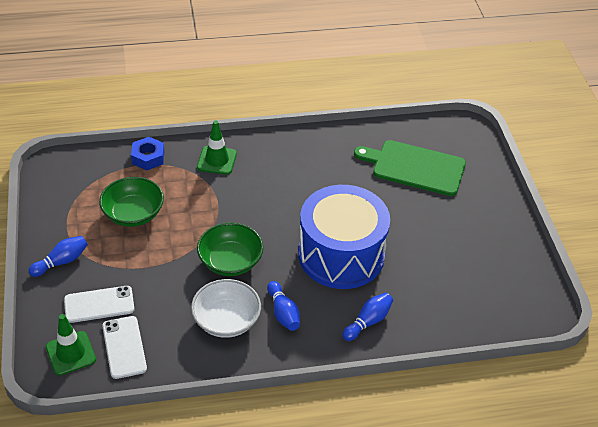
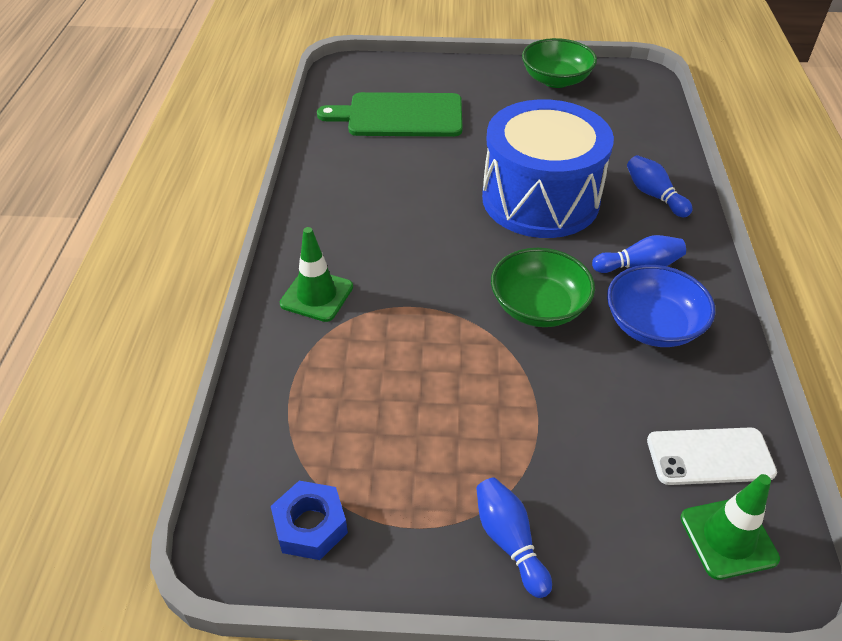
camera: 75 degrees left, 0 degrees up
white phone [64,286,134,323] -> none
green bowl [99,177,164,227] -> green bowl moved to [522,38,597,88]
blue nut [131,137,165,170] -> blue nut moved to [271,481,348,560]
white bowl [191,279,261,338] -> blue bowl [607,265,716,347]
green cutting board [354,140,466,196] -> green cutting board turned 60 degrees clockwise [317,92,462,137]

